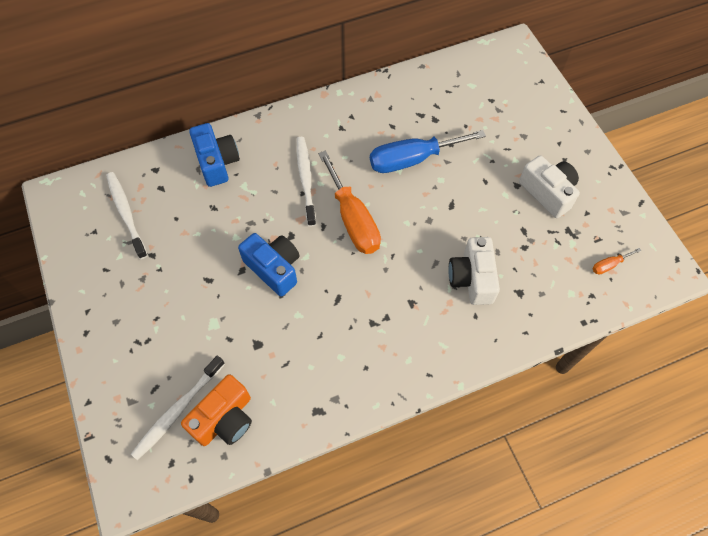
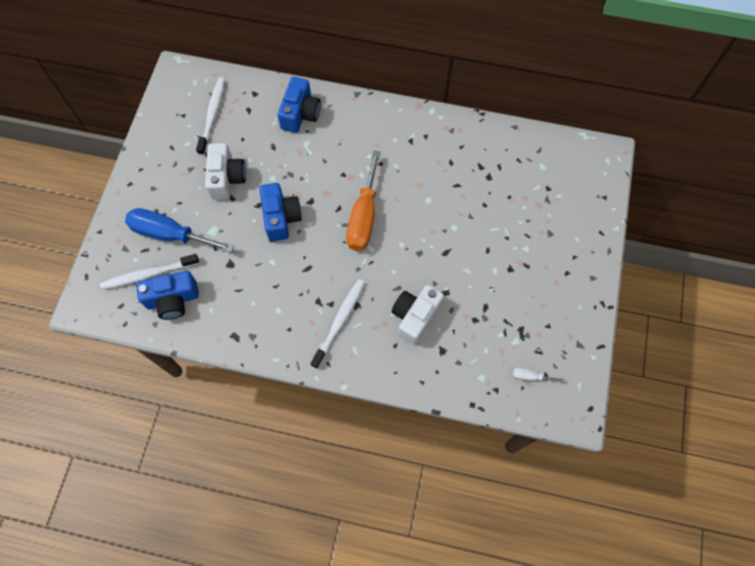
camera: 35 degrees right, 5 degrees up
orange camera [181,374,252,446] -> blue camera [136,271,199,320]
white toothbrush [296,137,316,227] -> white toothbrush moved to [310,279,365,369]
blue screwdriver [370,130,486,173] -> blue screwdriver moved to [125,208,234,252]
white camera [519,155,580,218] -> white camera moved to [205,143,246,200]
orange screwdriver [592,248,641,275] -> white screwdriver [512,368,564,383]

